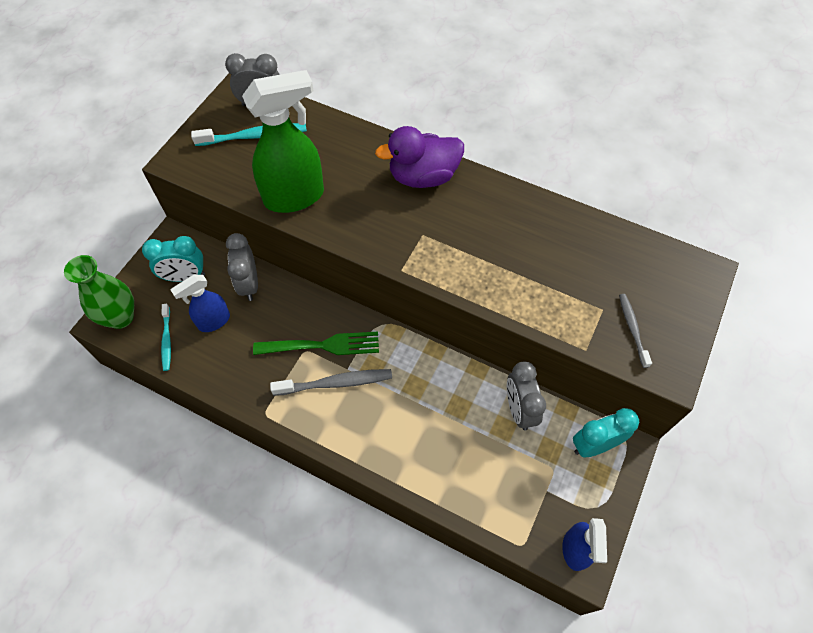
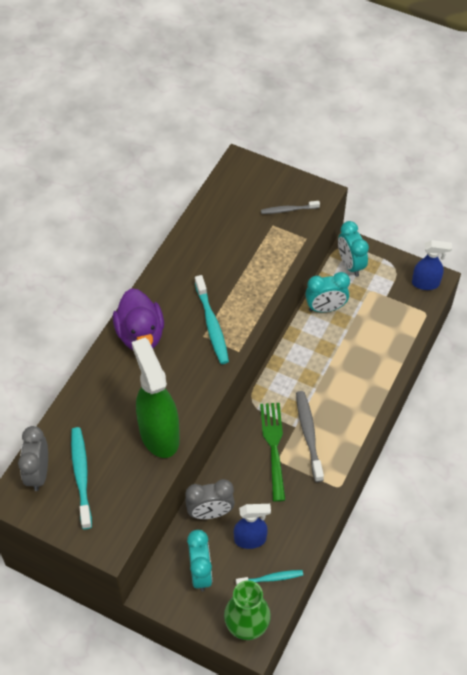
camera: 90 degrees left, 5 degrees down
blue spray bottle [170,275,230,332] -> blue spray bottle turned 60 degrees counterclockwise [234,504,271,549]
grey clock [507,362,546,430] -> turquoise clock [305,272,350,312]
none -> turquoise toothbrush [195,275,229,364]

